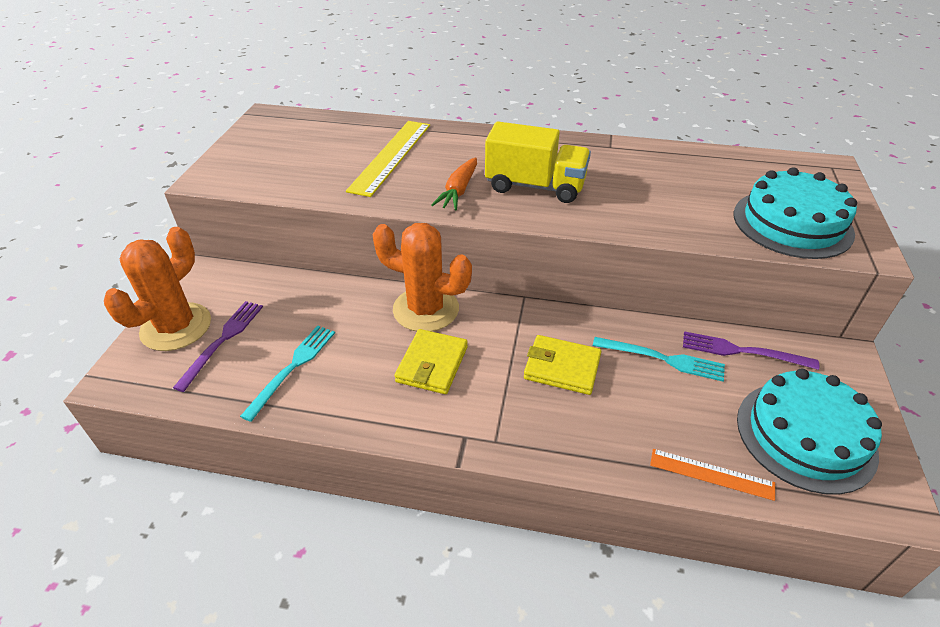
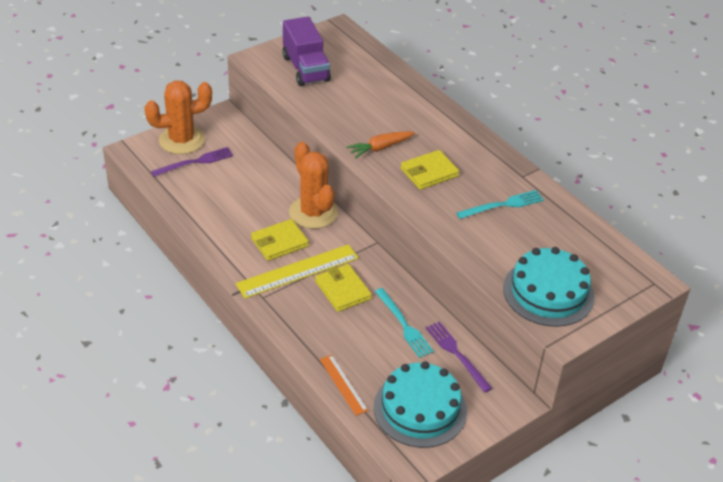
camera: 40 degrees right, 0 degrees up
turquoise fork [240,325,335,422] -> turquoise fork moved to [456,190,544,219]
yellow ruler [346,121,430,197] -> yellow ruler moved to [235,244,359,298]
yellow truck [485,121,591,203] -> yellow wallet [401,150,459,190]
none -> purple truck [283,17,331,86]

